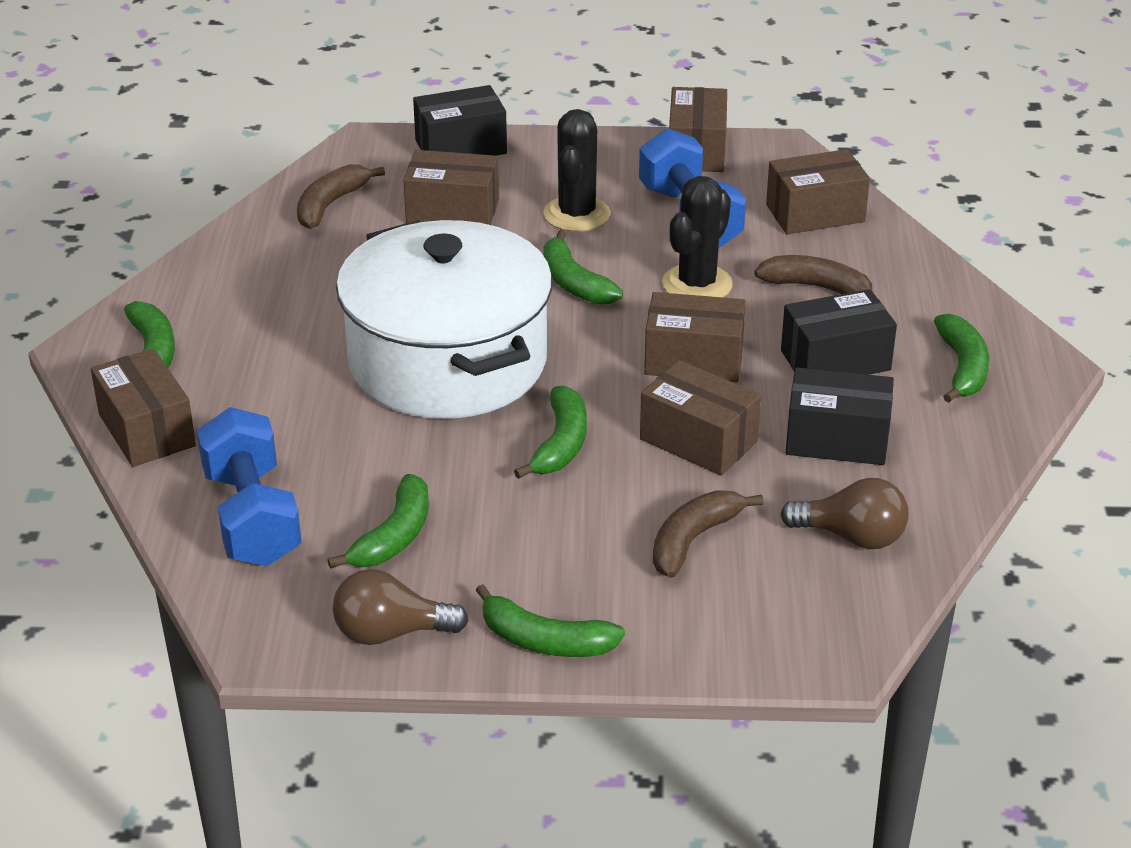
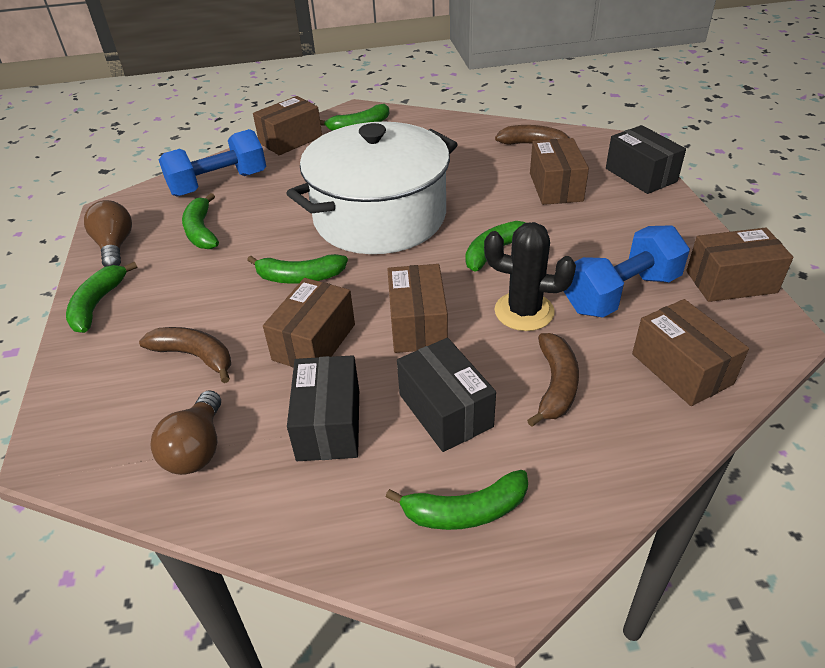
camera: 80 degrees right, 5 degrees up
green banana [327,474,429,569] -> green banana turned 60 degrees clockwise [182,193,219,249]
black cactus [544,109,610,232] -> none

